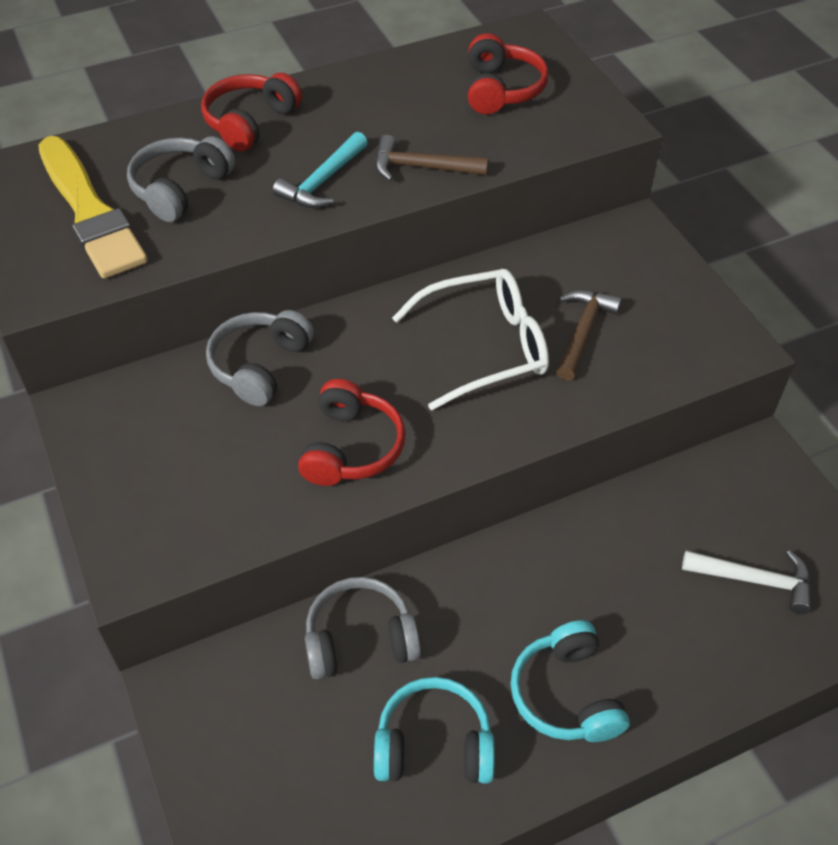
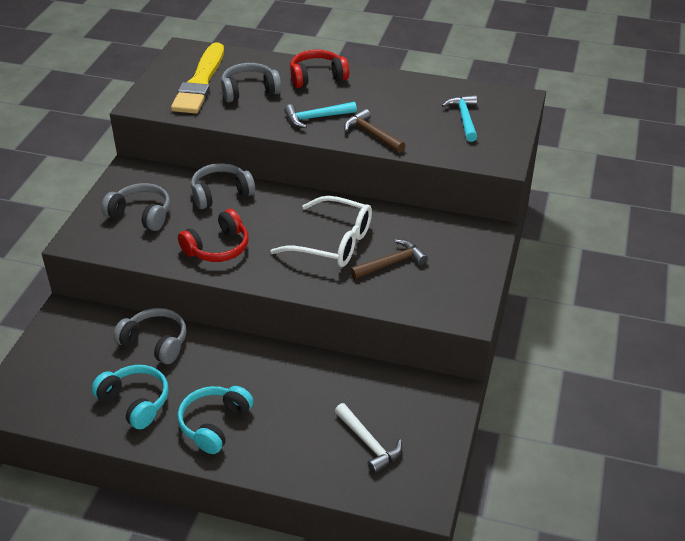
camera: 40 degrees right, 10 degrees down
red headphones [468,33,549,114] -> turquoise hammer [442,95,477,142]
none -> grey headphones [101,183,170,231]

